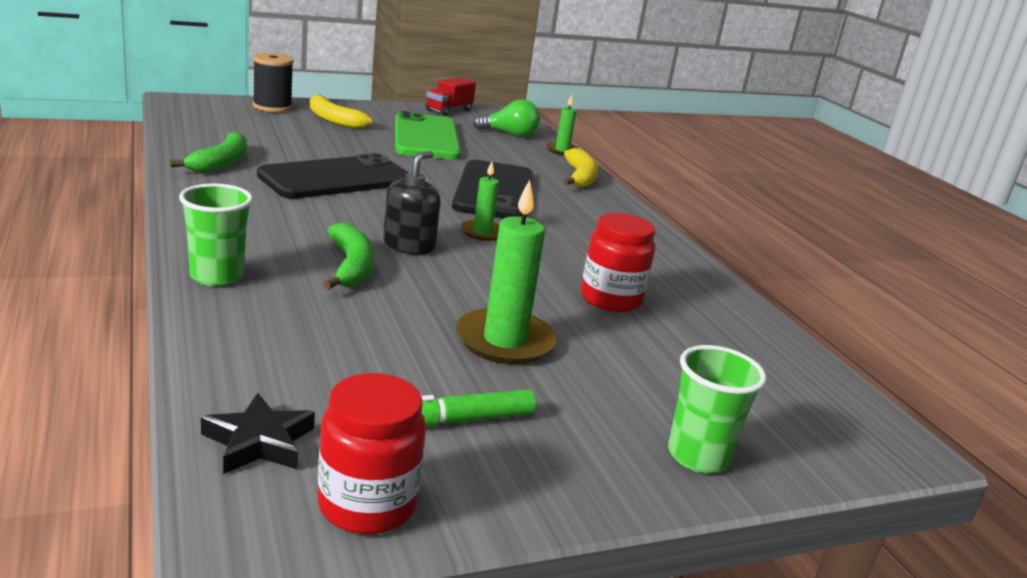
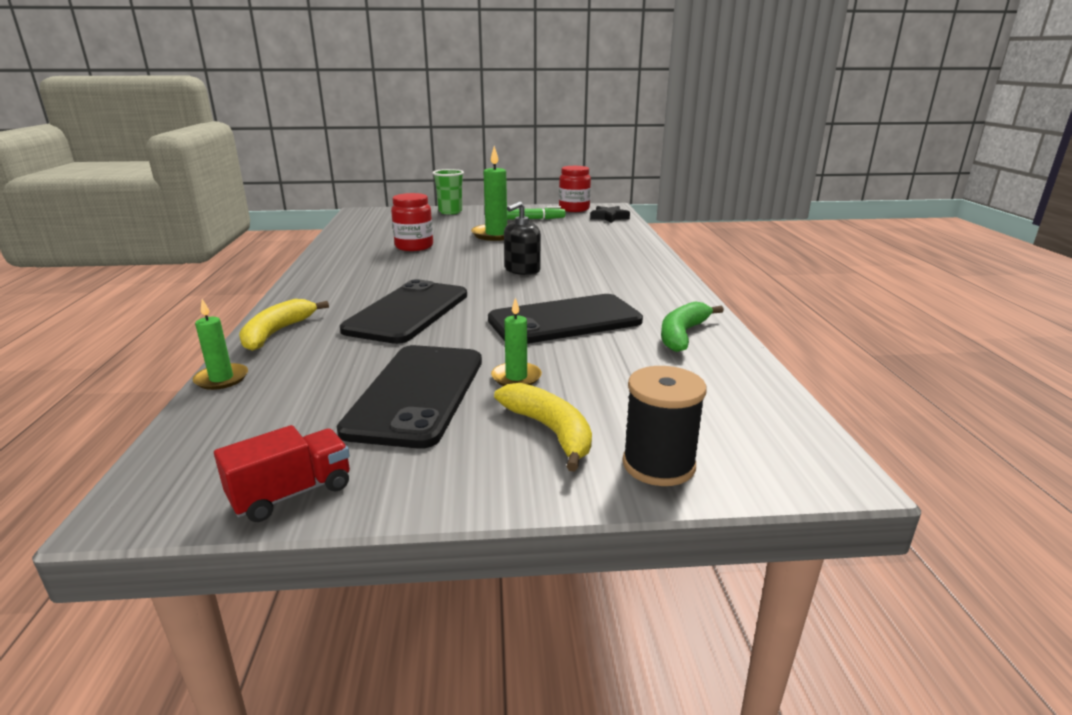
camera: 160 degrees left, 0 degrees up
green cup [179,184,253,286] -> none
green banana [323,223,375,290] -> none
green phone [395,111,461,160] -> black phone [337,345,482,448]
green candle [461,161,499,241] -> green candle moved to [491,297,542,386]
green light bulb [473,99,540,137] -> none

